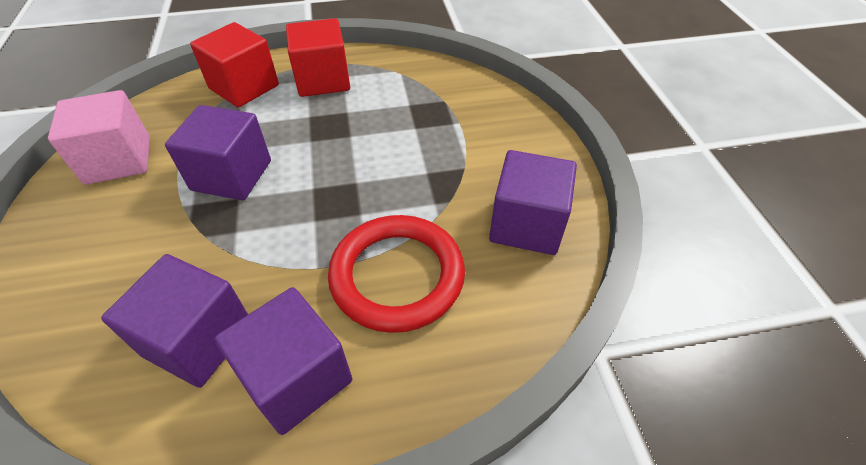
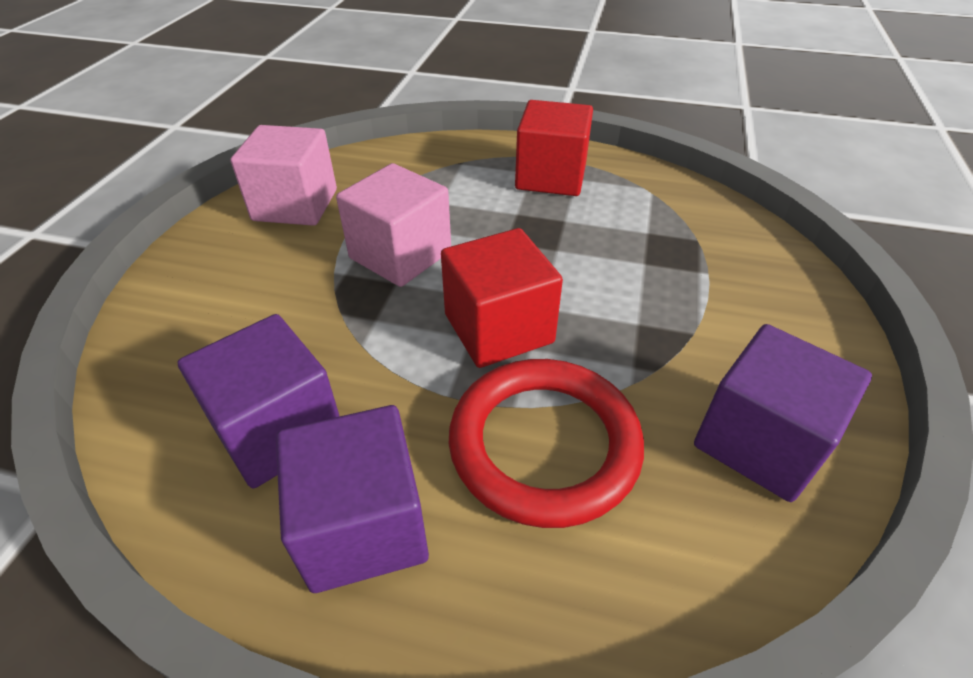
camera: 25 degrees right, 5 degrees down
purple cube [165,105,271,200] -> pink cube [336,163,451,287]
red cube [190,22,279,108] -> red cube moved to [441,228,563,368]

